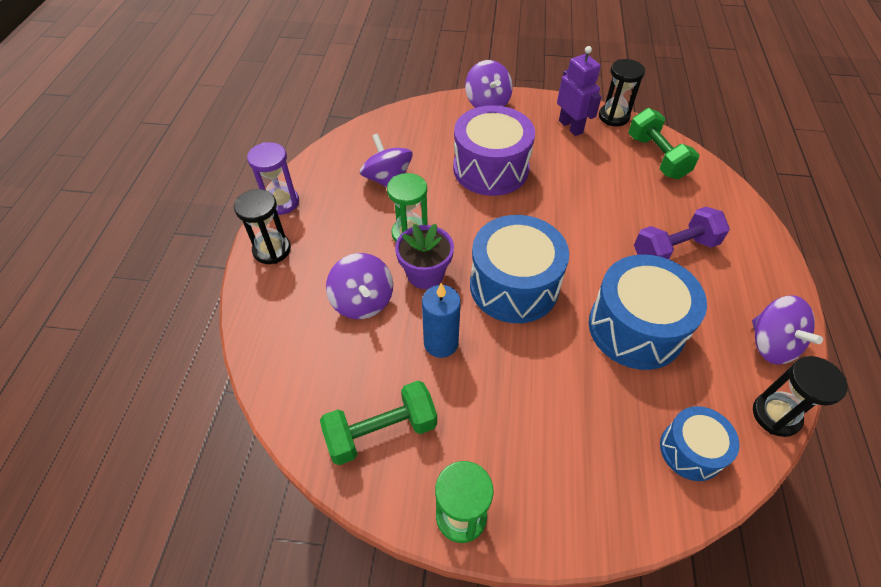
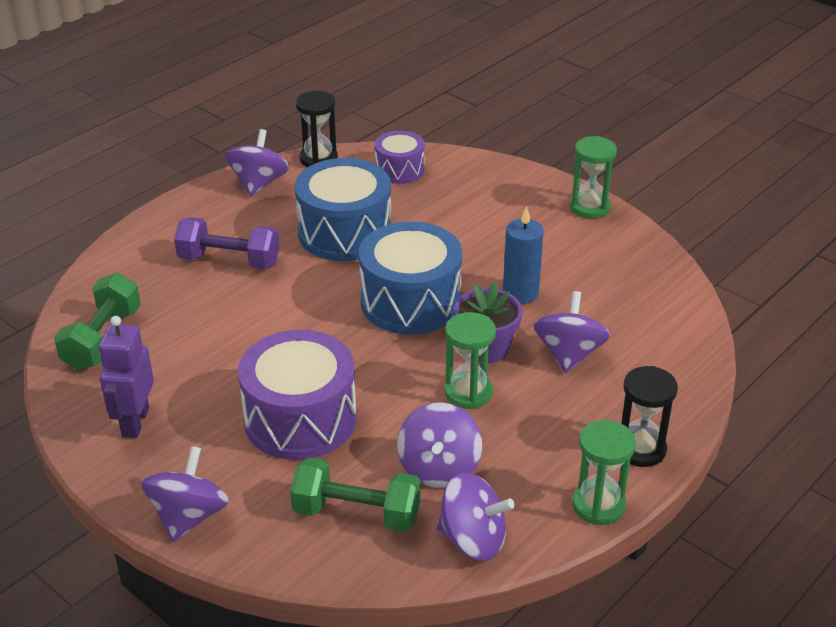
camera: 145 degrees left, 15 degrees down
purple hourglass [247,142,299,215] -> green hourglass [572,420,636,525]
green dumbbell [320,381,437,465] -> green dumbbell moved to [290,457,421,532]
black hourglass [599,59,645,126] -> none
blue drum [660,406,740,481] -> purple drum [375,131,425,184]
none -> purple spinning top [437,472,515,561]

